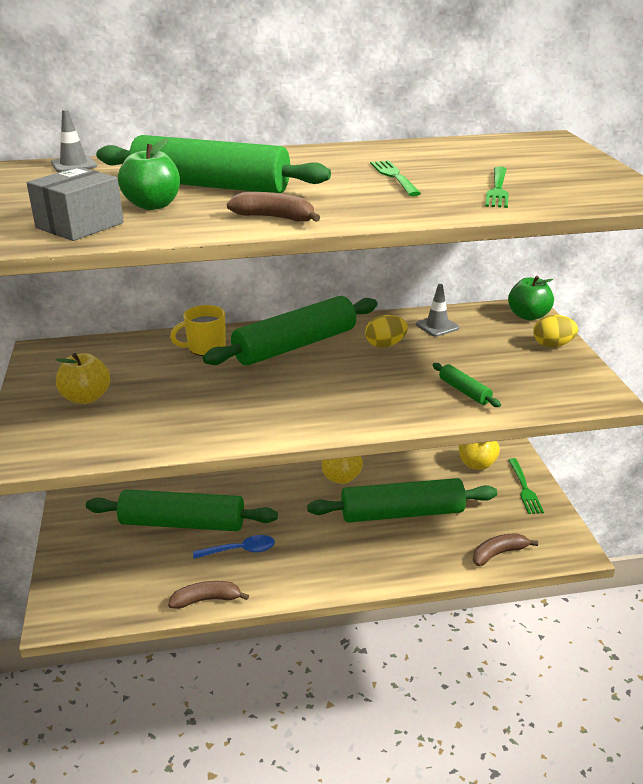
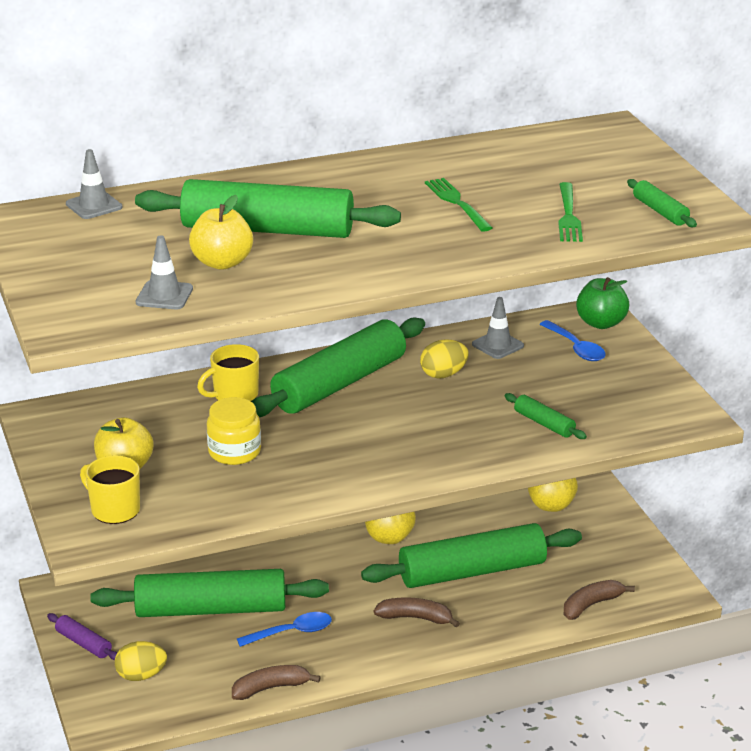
camera: 10 degrees left, 0 degrees up
grey box [27,167,124,241] -> grey traffic cone [136,235,193,309]
green apple [118,138,180,210] -> yellow apple [189,195,253,270]
brown banana [227,192,321,222] -> brown banana moved to [374,597,460,627]
green fork [508,458,544,514] -> none
yellow egg [533,315,578,347] -> yellow egg moved to [115,641,167,681]
none -> purple rolling pin [47,613,117,660]
none -> yellow mug [80,455,140,524]
none -> yellow jar [207,397,261,465]
none -> blue spoon [540,320,606,361]
none -> green rolling pin [627,179,697,227]

